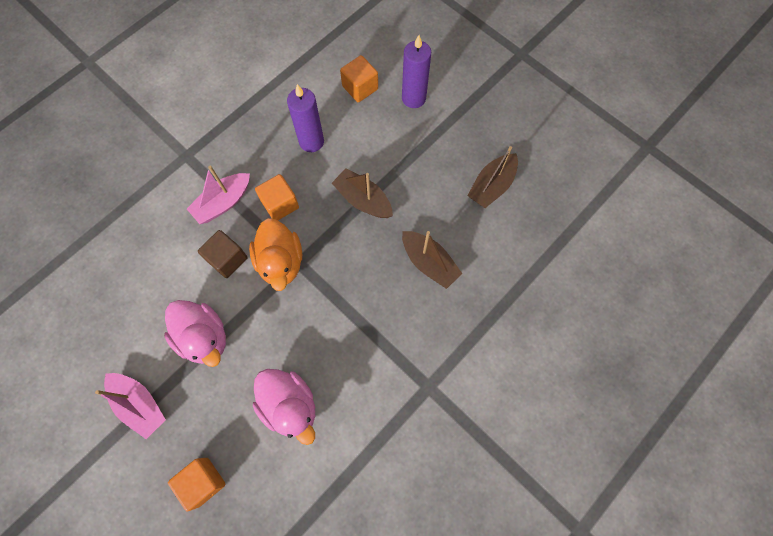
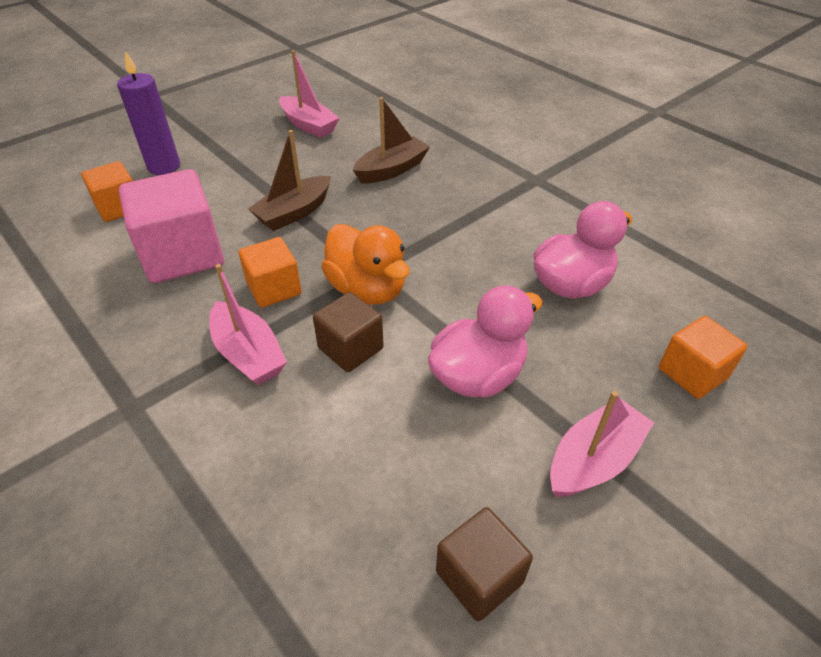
camera: 85 degrees left, 25 degrees down
orange duck [249,218,302,291] -> orange duck turned 60 degrees clockwise [321,224,410,305]
purple candle [287,84,324,152] -> pink cube [119,169,224,283]
brown boat [467,146,518,208] -> pink boat [279,50,339,138]
none -> brown cube [436,507,533,621]

